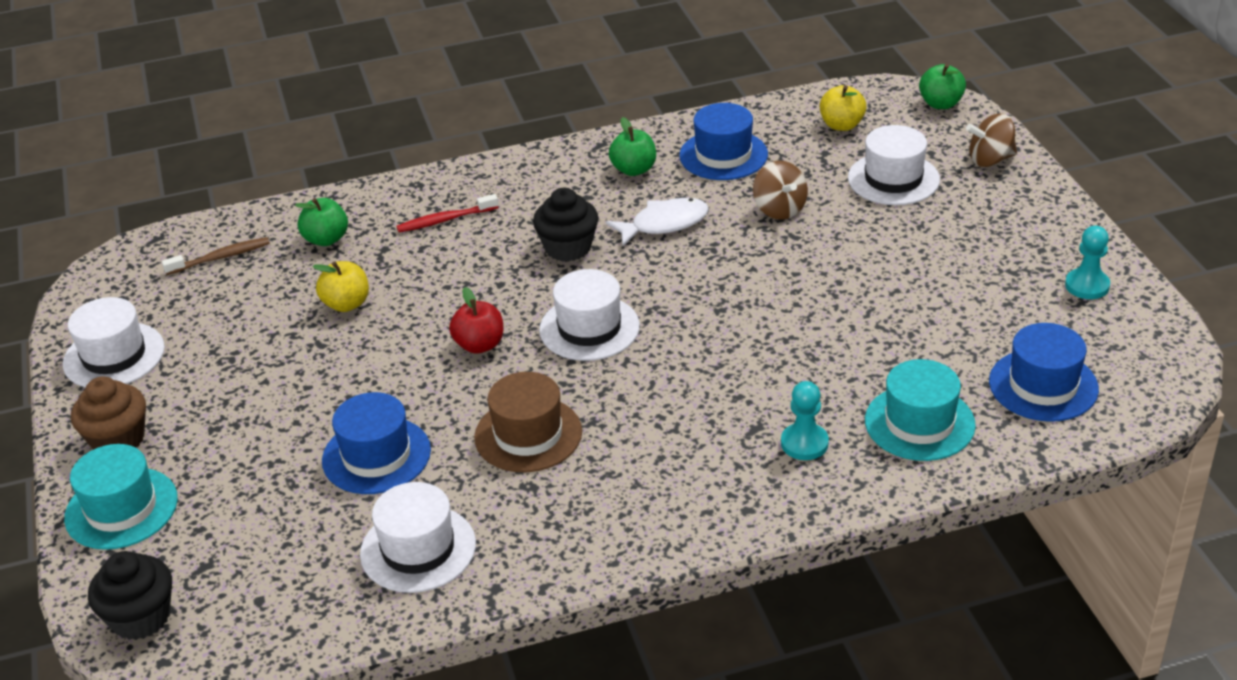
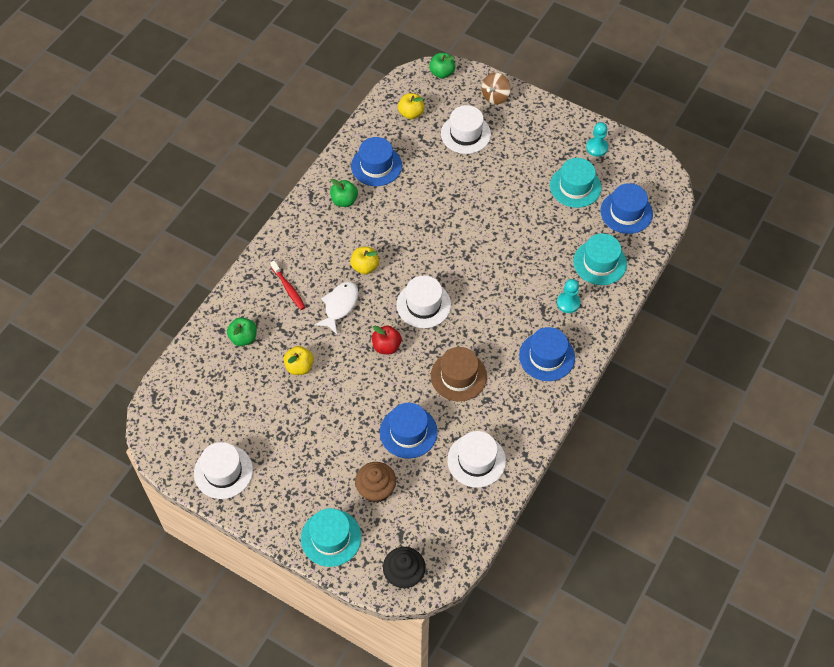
camera: 45 degrees left, 20 degrees up
brown cupcake [71,376,146,450] -> brown cupcake moved to [355,462,396,503]
brown toothbrush [162,237,270,275] -> none
red toothbrush [396,194,499,232] -> red toothbrush turned 60 degrees counterclockwise [270,261,305,310]
black cupcake [533,188,598,262] -> yellow apple [350,247,379,274]
white fish [606,198,709,246] -> white fish moved to [315,282,358,334]
brown spinning top [753,160,808,220] -> none
none -> blue hat [519,327,575,381]
none -> turquoise hat [550,158,602,208]

